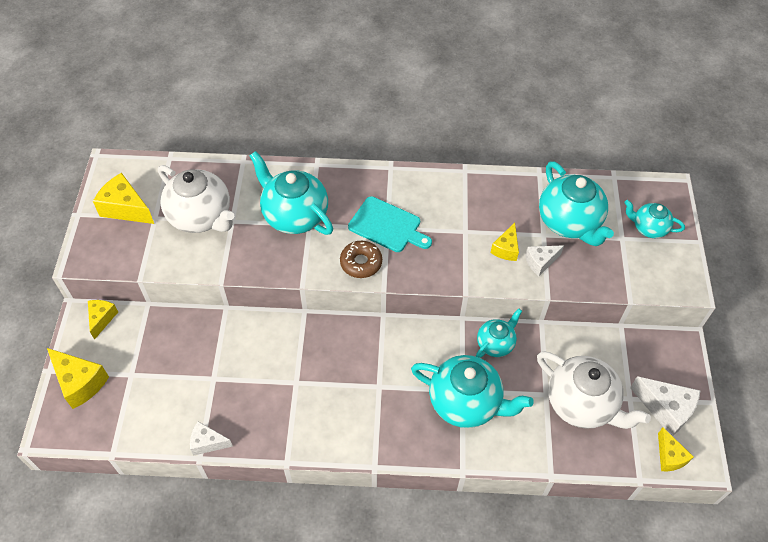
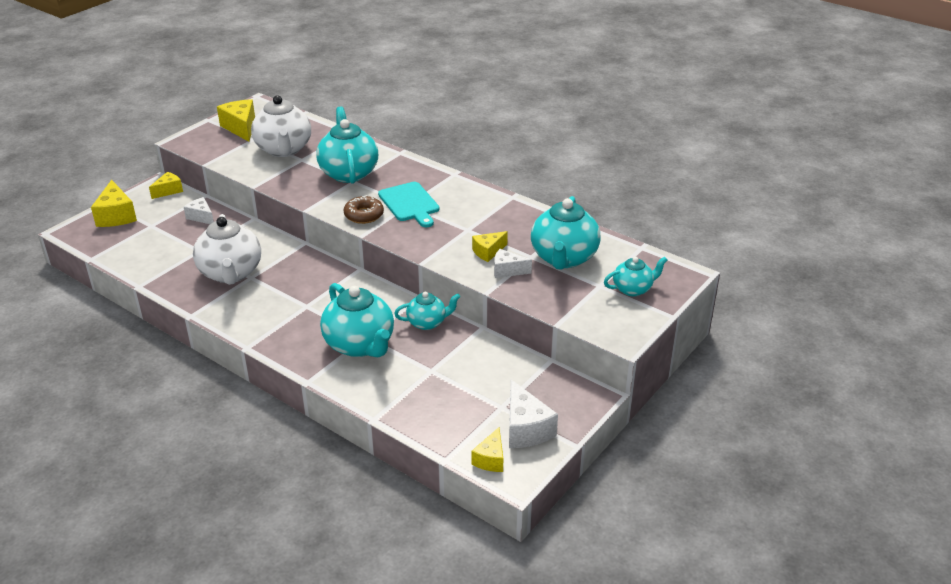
camera: 35 degrees right, 20 degrees down
white cheese [190,421,233,456] -> white cheese moved to [184,197,214,224]
white teapot [537,351,651,429] -> white teapot moved to [193,214,261,285]
turquoise teapot [624,200,685,238] -> turquoise teapot turned 105 degrees clockwise [604,256,667,296]

